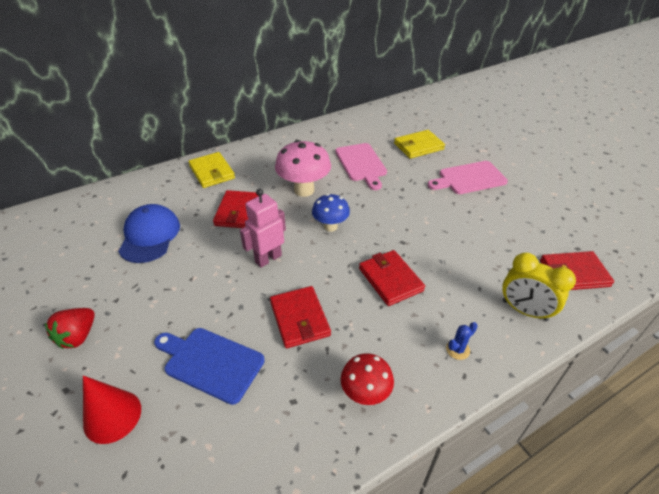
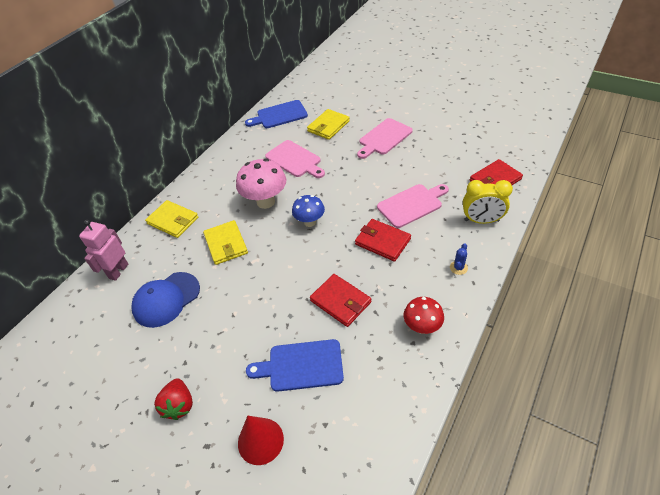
camera: 25 degrees left, 5 degrees up
blue cap [118,204,180,263] -> blue cap turned 105 degrees counterclockwise [131,272,200,328]
red wallet [213,190,258,228] -> yellow wallet [203,220,248,265]
pink robot [240,189,286,268] -> pink robot moved to [79,220,128,281]
none -> blue cutting board [245,100,308,128]
none -> pink cutting board [377,184,449,228]

